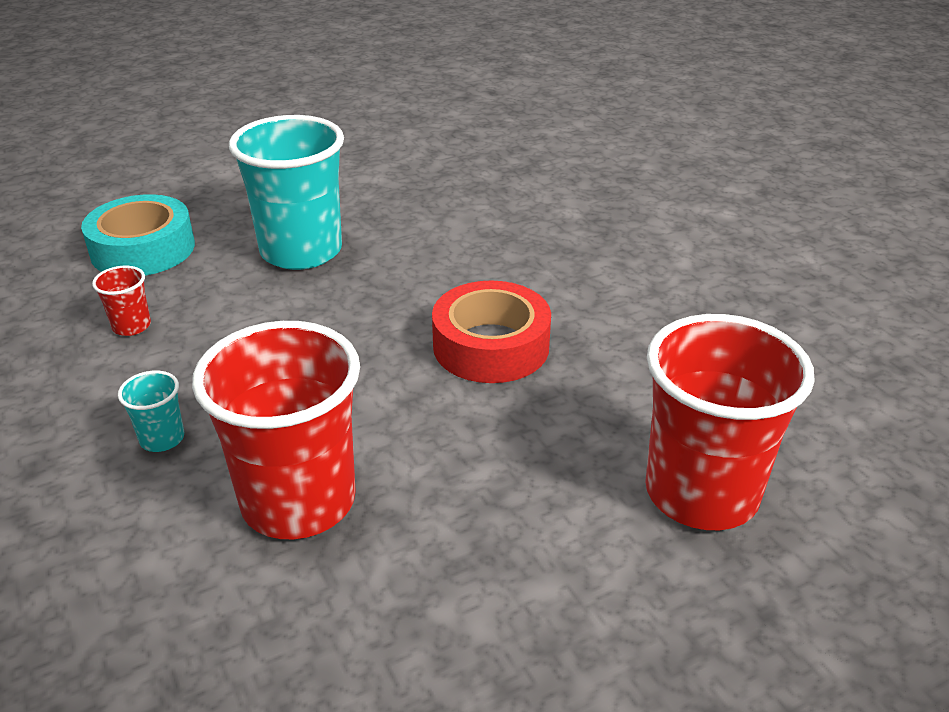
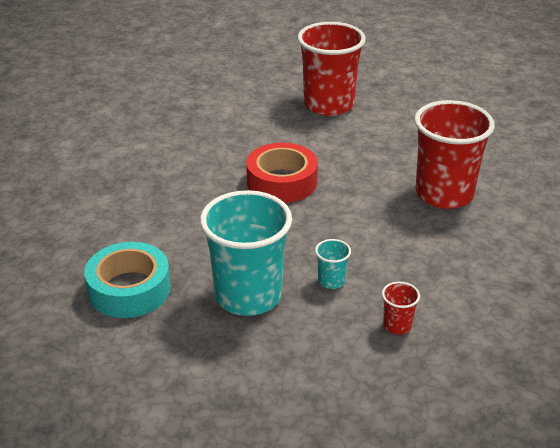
camera: 120 degrees left, 0 degrees up
turquoise tape [81,194,195,276] -> turquoise tape moved to [84,242,171,318]
turquoise cup [118,371,184,452] -> turquoise cup moved to [315,239,351,289]

